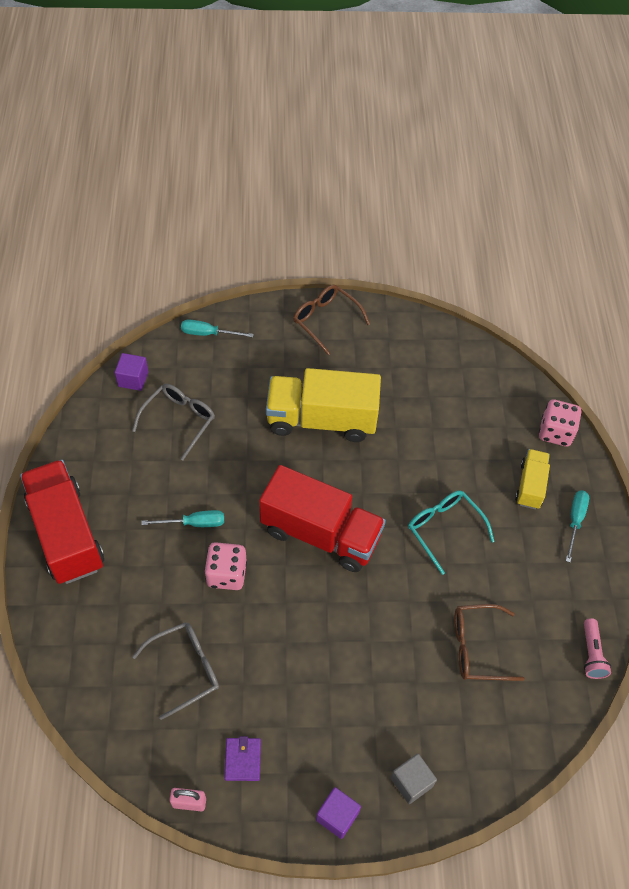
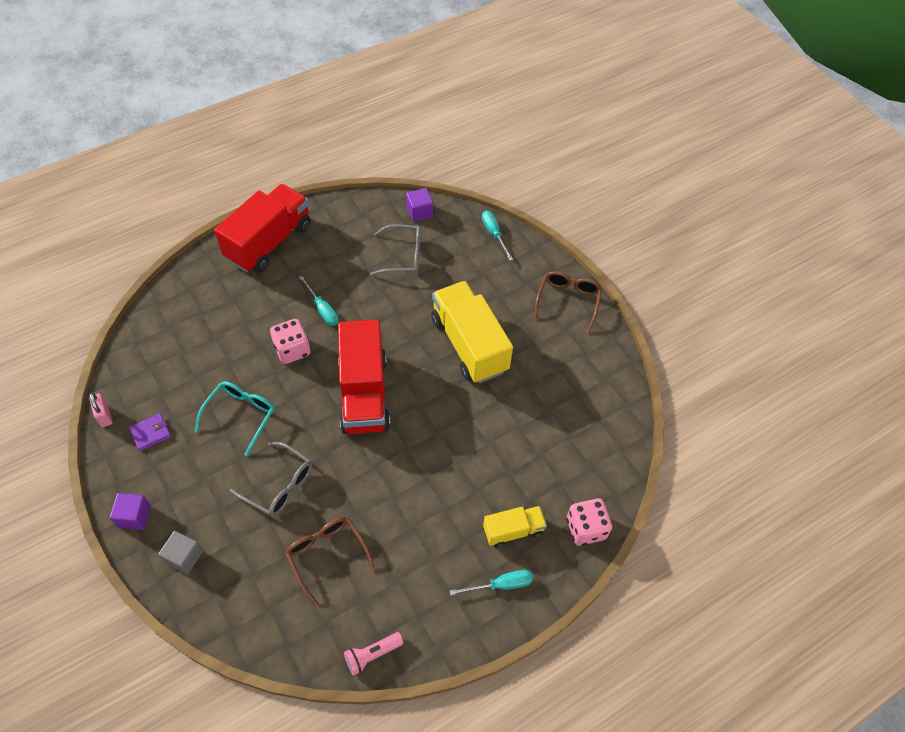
camera: 60 degrees right, 0 degrees up
grey glasses [132,622,219,720] -> grey glasses moved to [230,442,312,516]
turquoise glasses [408,490,495,575] -> turquoise glasses moved to [195,381,275,456]

